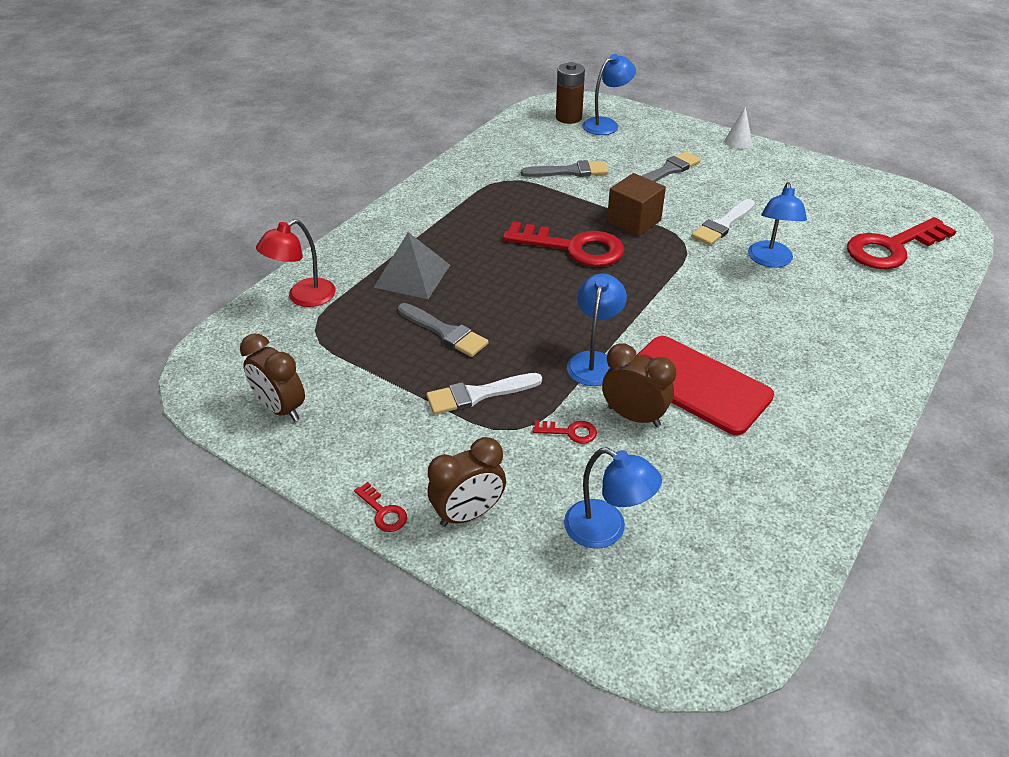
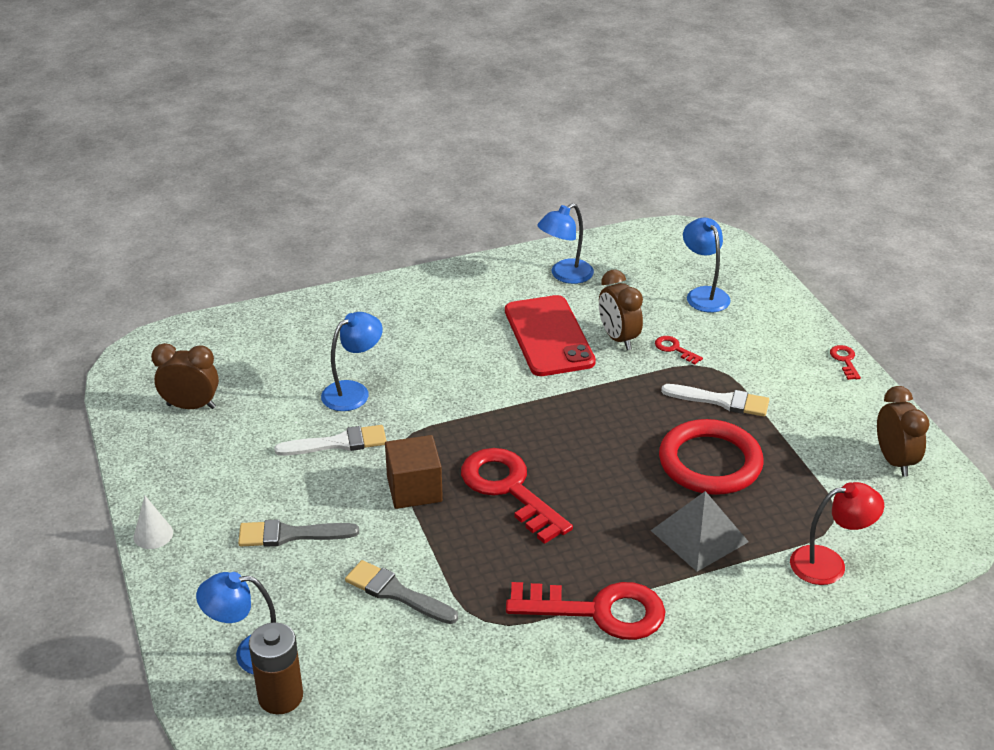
camera: 145 degrees left, 5 degrees down
grey brush [398,303,488,357] -> red ring [659,419,764,495]
brown clock [428,437,506,527] -> brown clock moved to [151,343,219,409]
blue lamp [567,273,627,386] -> blue lamp moved to [537,203,594,284]
red key [847,217,956,269] -> red key moved to [506,582,666,640]

